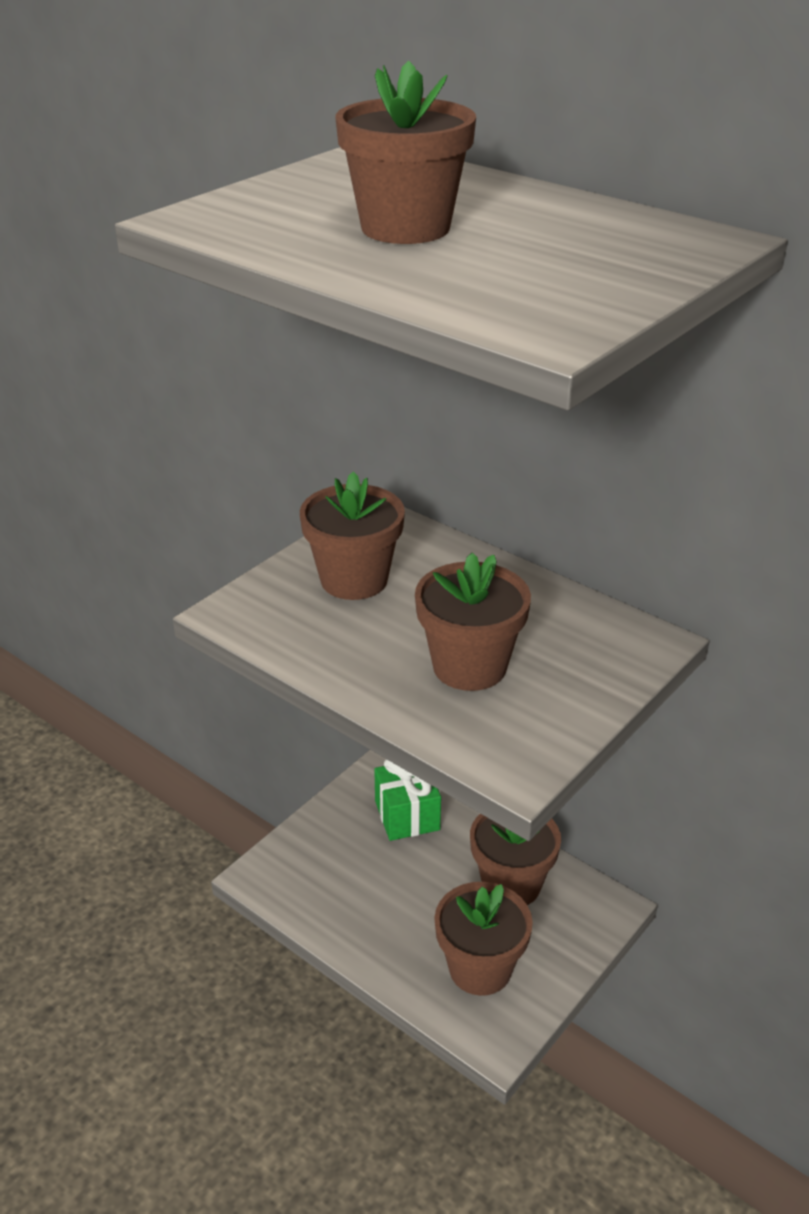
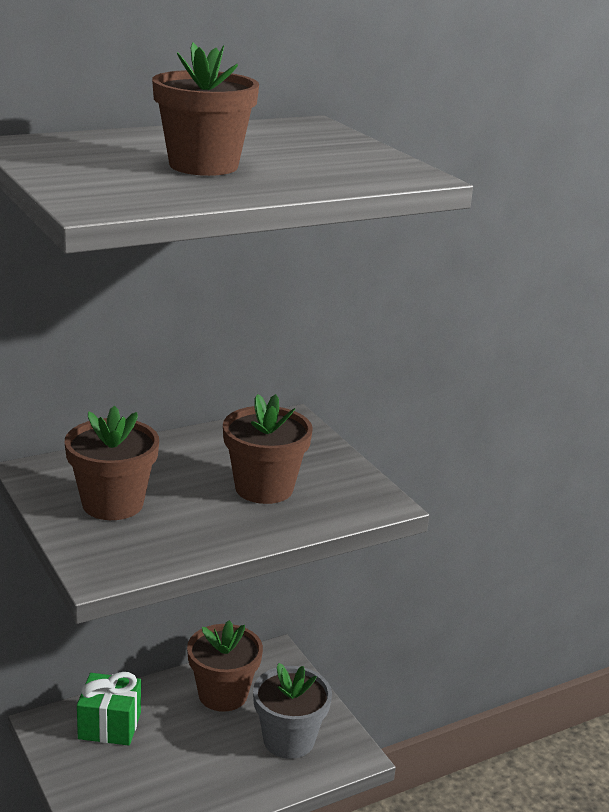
camera: 70 degrees left, 10 degrees down
brown flower pot [434,882,533,996] -> grey flower pot [253,663,332,759]

